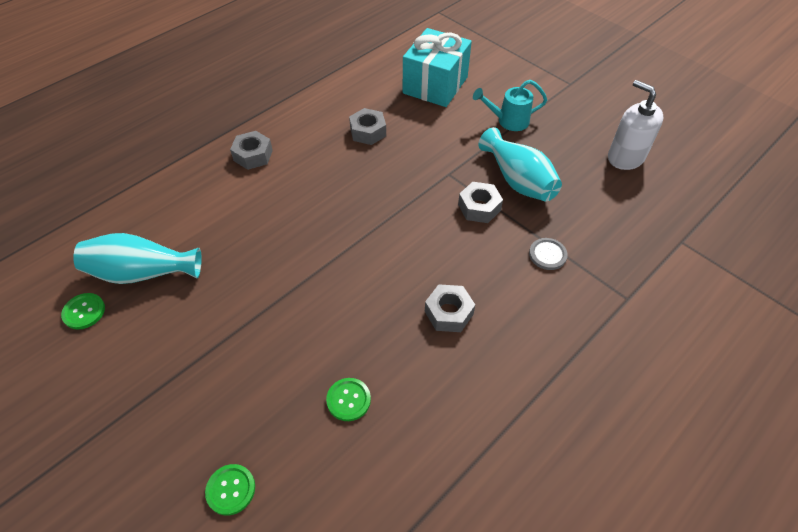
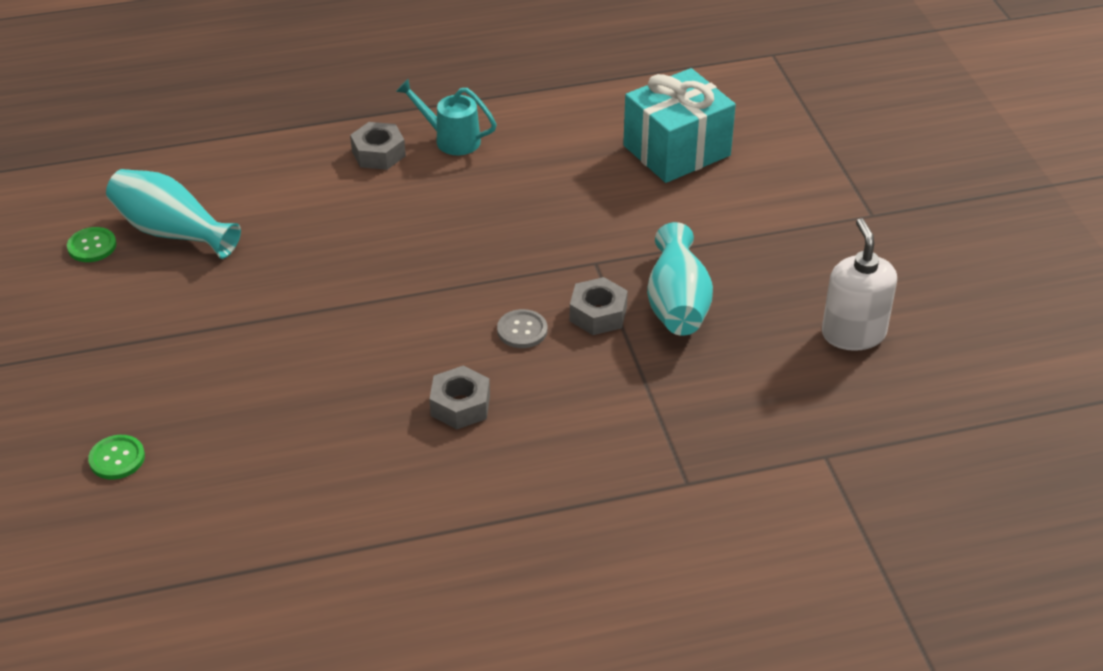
camera: 30 degrees right, 10 degrees down
green button [326,378,371,421] -> none
grey nut [349,108,386,145] -> none
turquoise watering can [473,80,547,131] -> turquoise watering can moved to [396,79,497,155]
grey button [529,238,568,270] -> grey button moved to [497,309,547,348]

